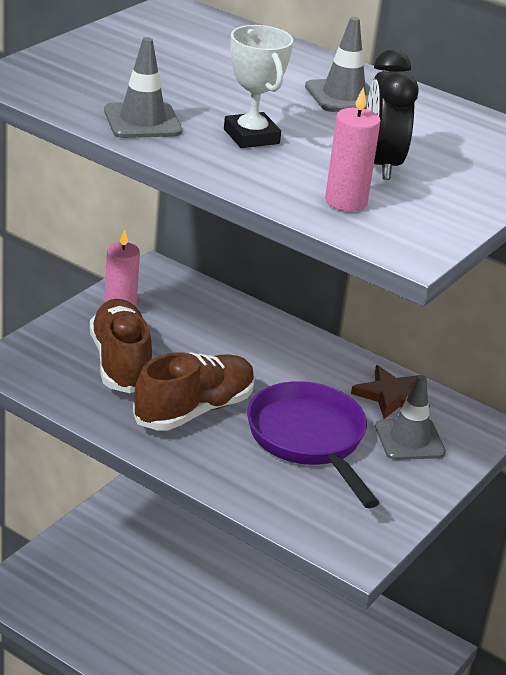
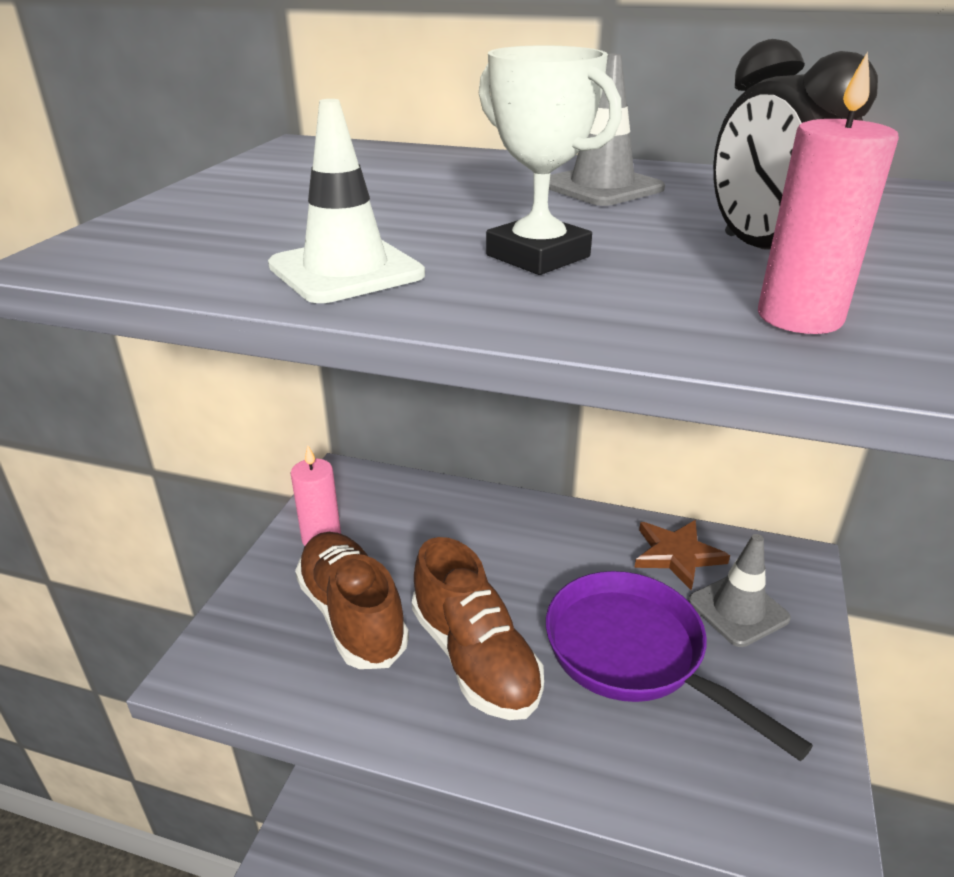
camera: 15 degrees left, 0 degrees up
grey traffic cone [104,37,182,138] -> white traffic cone [268,99,425,303]
brown shoe [133,352,255,430] -> brown shoe turned 120 degrees clockwise [412,537,544,720]

